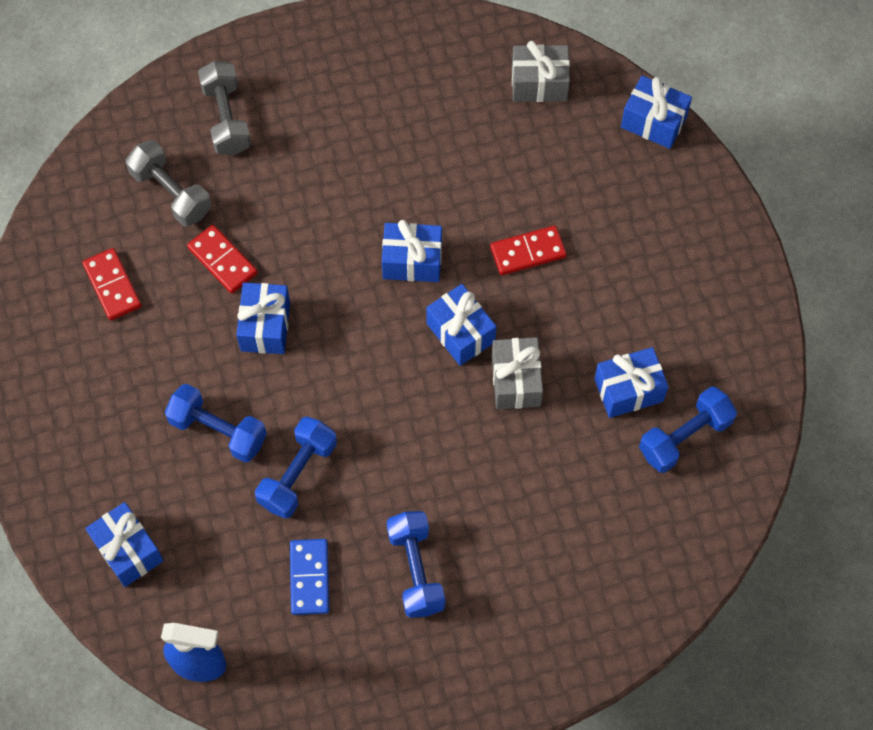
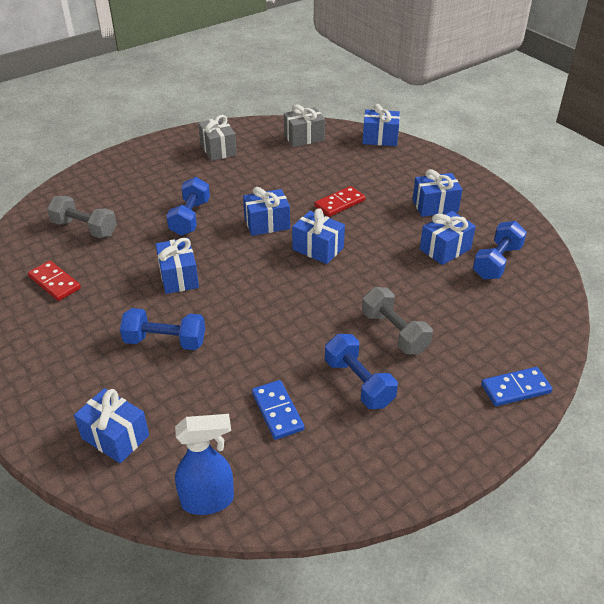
camera: 20 degrees left, 25 degrees down
red domino [187,225,258,294] -> none
grey dumbbell [198,61,251,155] -> grey dumbbell moved to [362,287,433,354]
blue dumbbell [255,417,337,519] -> blue dumbbell moved to [166,177,210,236]
grey gift [492,337,543,409] -> grey gift moved to [198,115,237,161]
none -> blue gift [412,169,463,217]
none -> blue domino [481,367,552,406]

